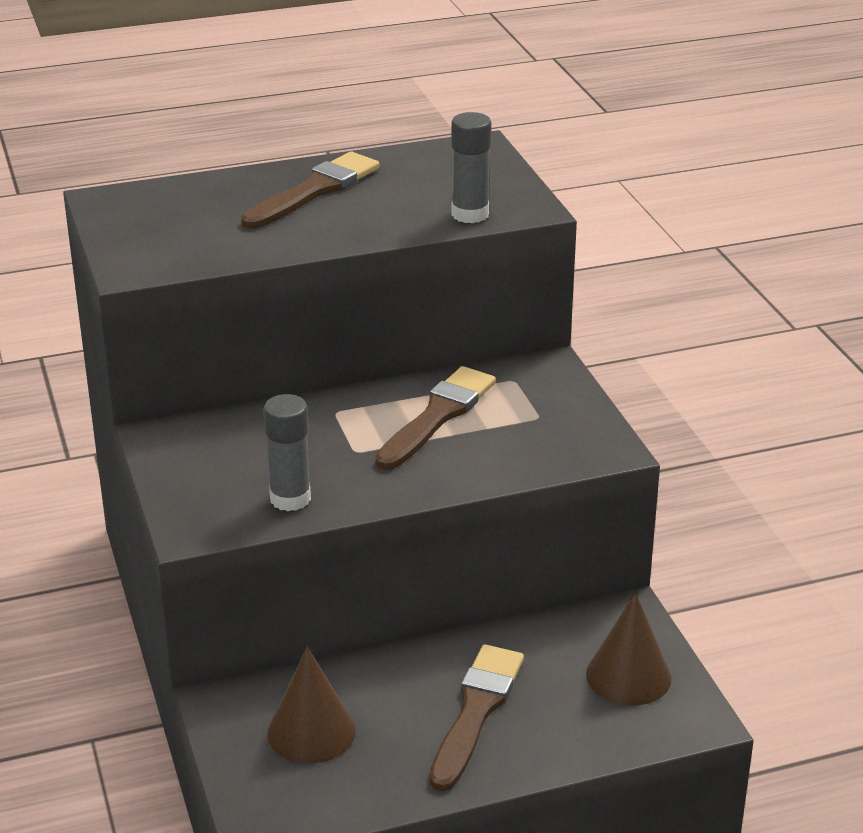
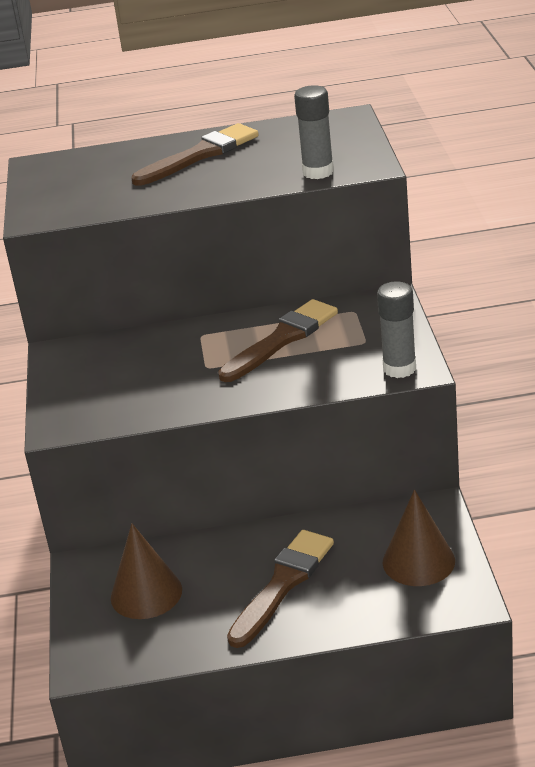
camera: 15 degrees right, 0 degrees up
grey glue stick [263,394,311,511] -> grey glue stick moved to [377,281,416,378]

